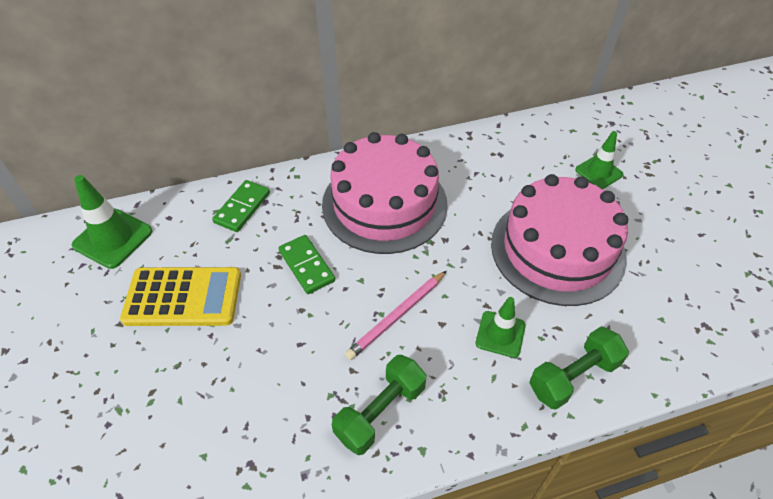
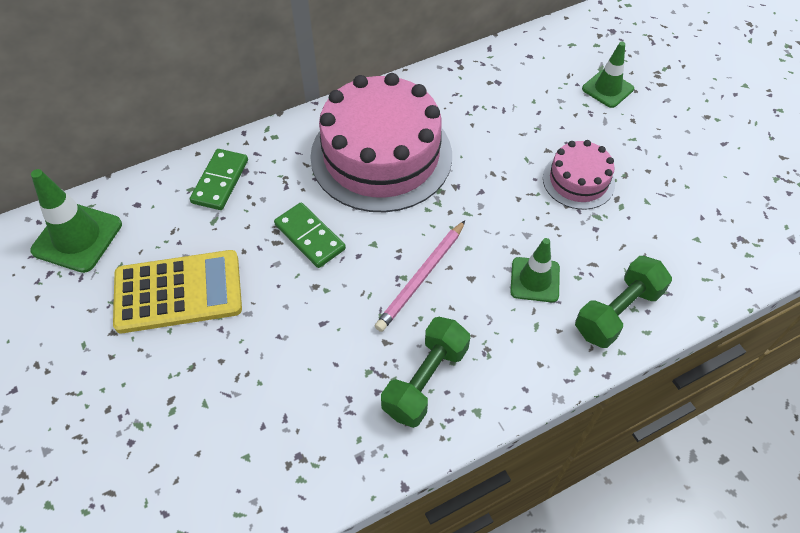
camera: 10 degrees left, 5 degrees up
pink cake [491,174,628,306] -> pink cake [543,140,615,210], size x0.50

